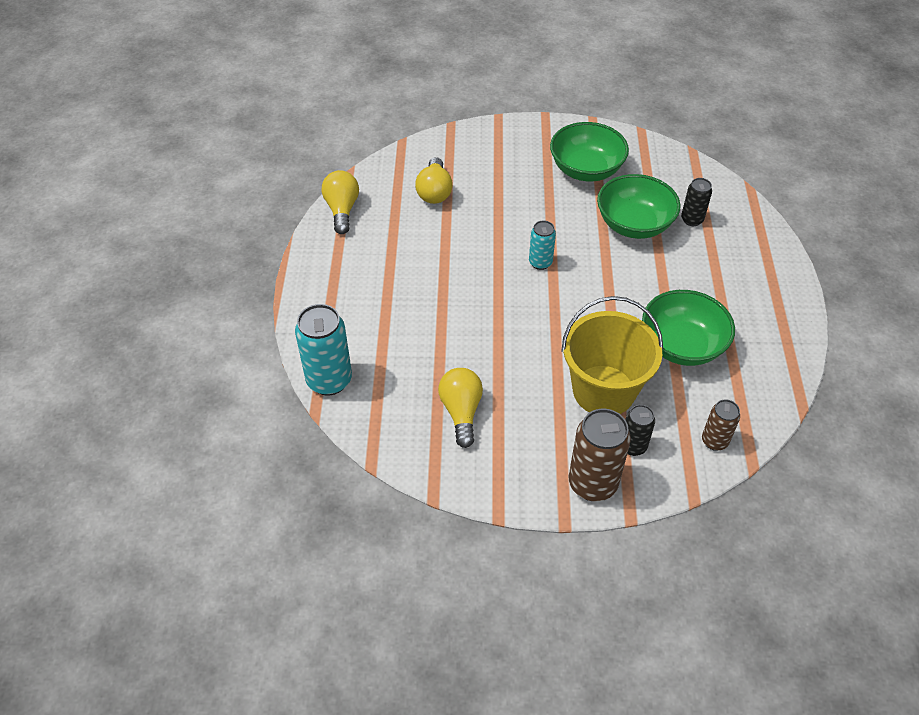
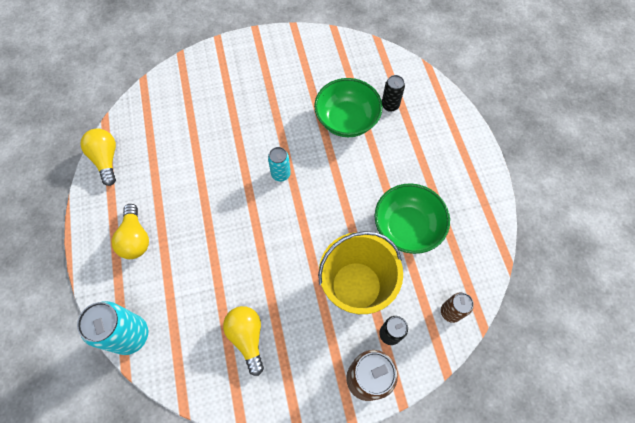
camera: 15 degrees left, 15 degrees up
yellow light bulb [415,157,453,204] -> yellow light bulb moved to [112,204,149,259]
green bowl [550,122,629,182] -> none

